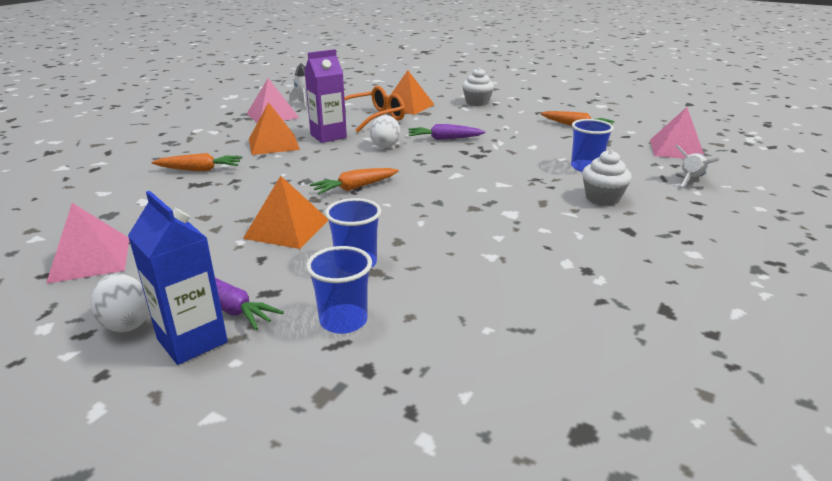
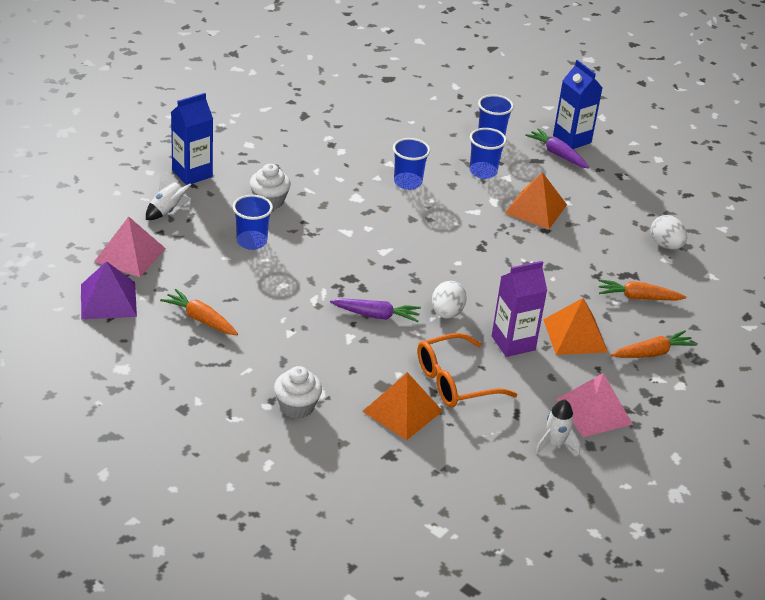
camera: 175 degrees left, 10 degrees up
pink pyramid [46,203,129,284] -> none
white egg [90,274,149,332] -> white egg moved to [651,215,687,249]
orange carrot [310,168,399,194] -> orange carrot moved to [611,330,697,358]
none -> purple pyramid [81,261,137,319]
none -> blue carton [171,93,213,185]
none -> blue cup [393,138,430,190]

